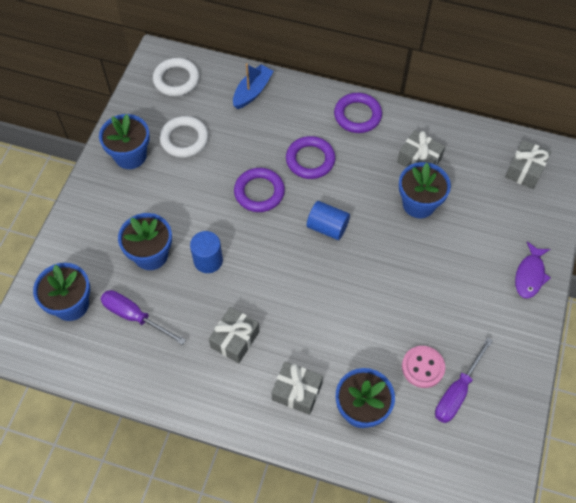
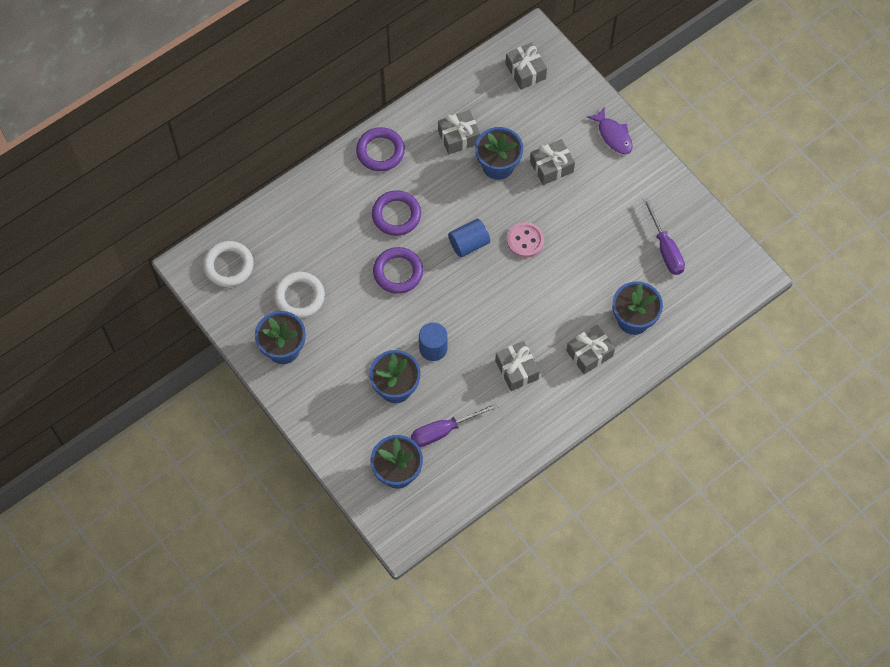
camera: 55 degrees left, 5 degrees up
blue boat [233,63,274,109] -> none
pink button [402,346,445,388] -> pink button moved to [507,222,544,258]
none -> grey gift [530,139,575,185]

